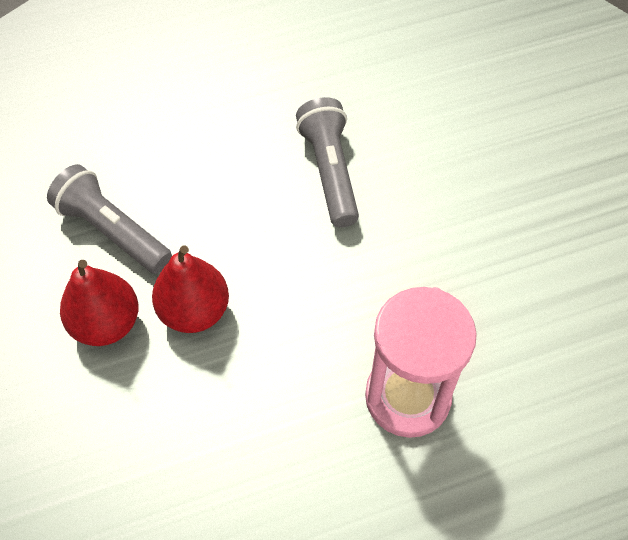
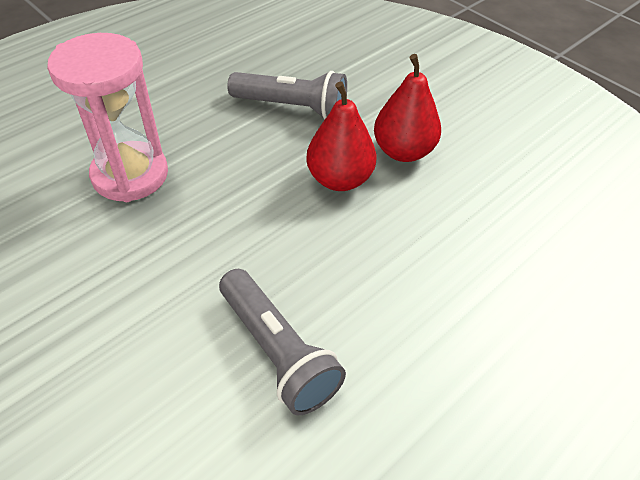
camera: 155 degrees right, 10 degrees down
grey flashlight [47,164,172,274] -> grey flashlight moved to [227,71,347,119]

